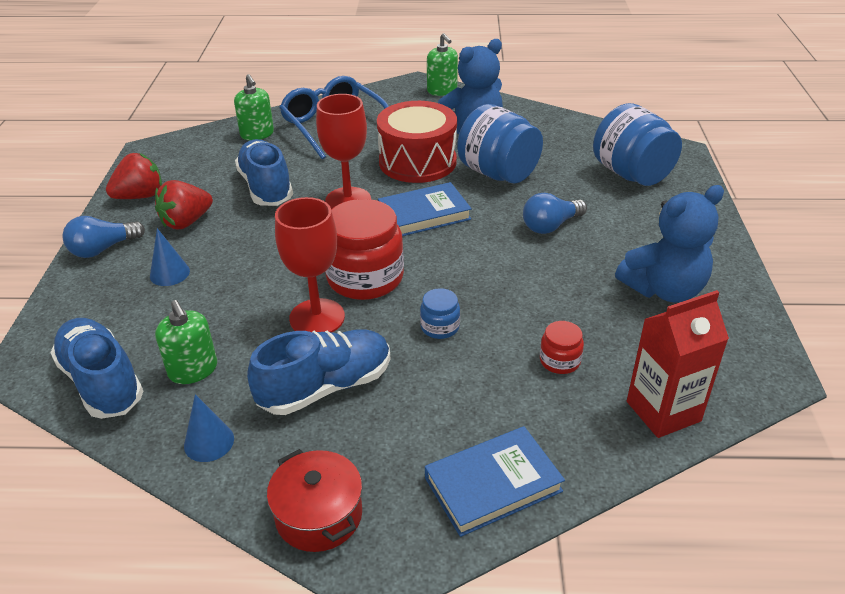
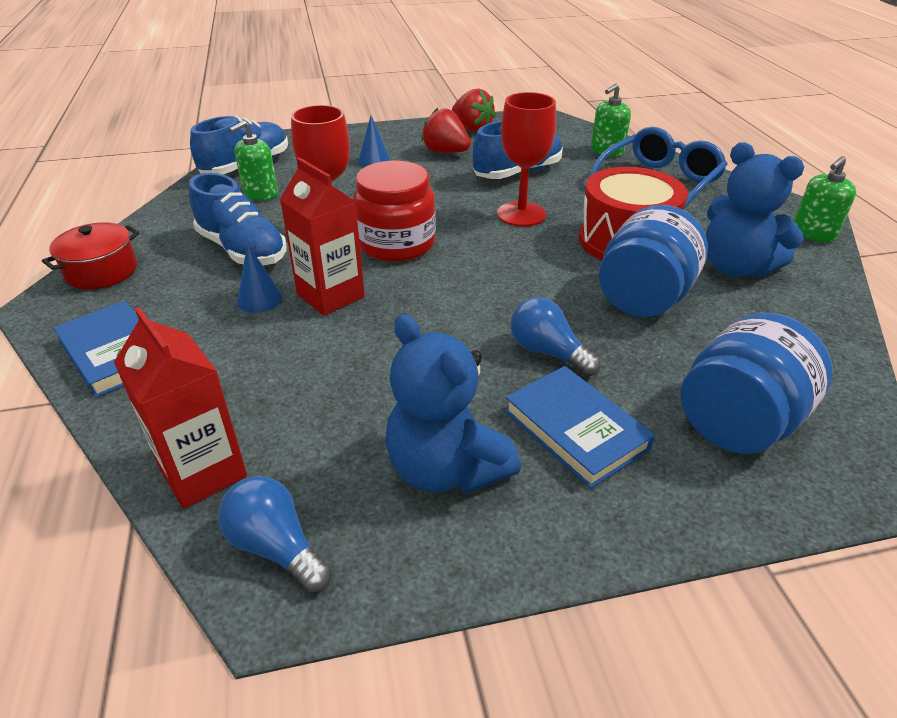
camera: 75 degrees right, 0 degrees up
blue light bulb [62,216,145,258] -> blue light bulb moved to [218,476,332,593]
blue cone [184,394,234,462] -> blue cone moved to [237,244,283,313]
blue book [378,182,472,236] -> blue book moved to [504,366,655,489]
blue jar [420,288,460,339] -> red carton [280,157,365,316]
red jar [540,321,584,374] -> none

